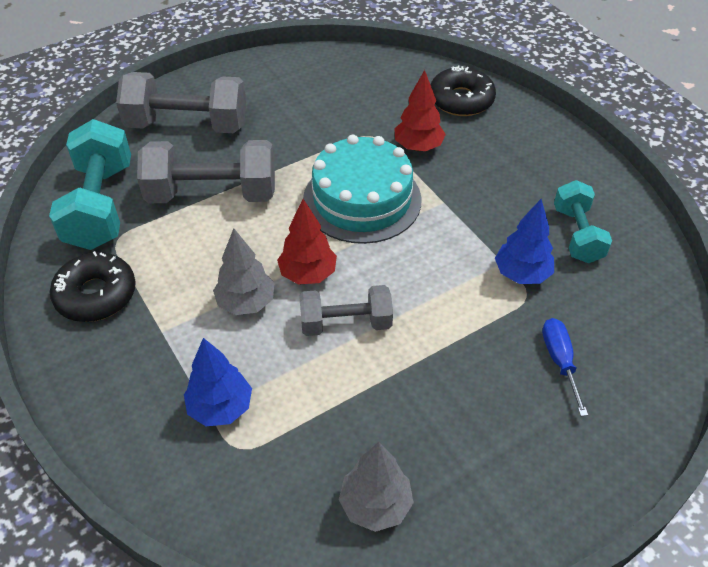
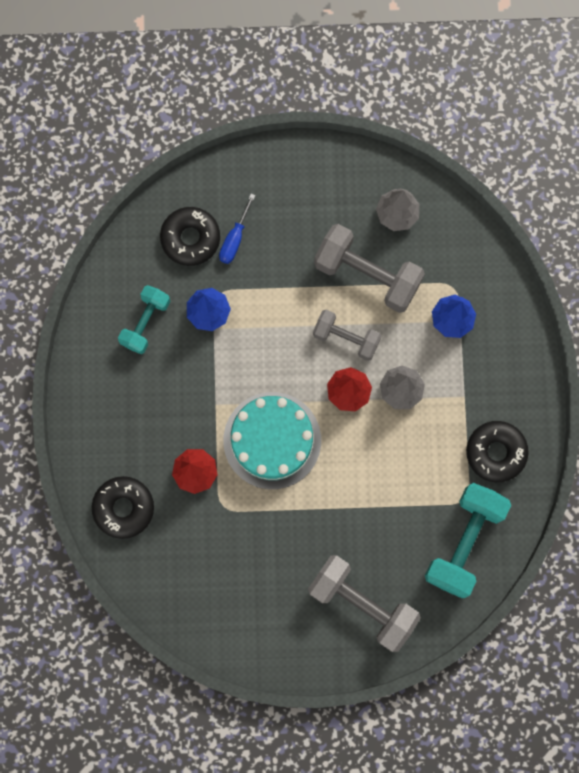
camera: 150 degrees left, 30 degrees up
grey dumbbell [137,140,275,203] -> grey dumbbell moved to [314,224,425,313]
none -> black donut [160,207,220,266]

